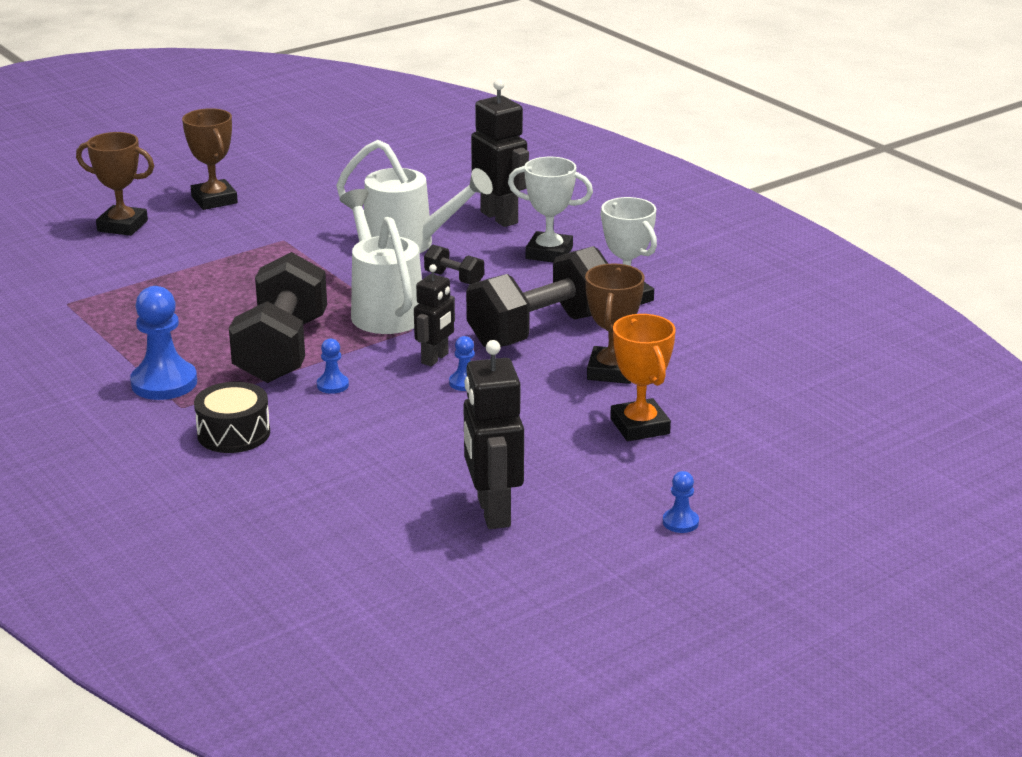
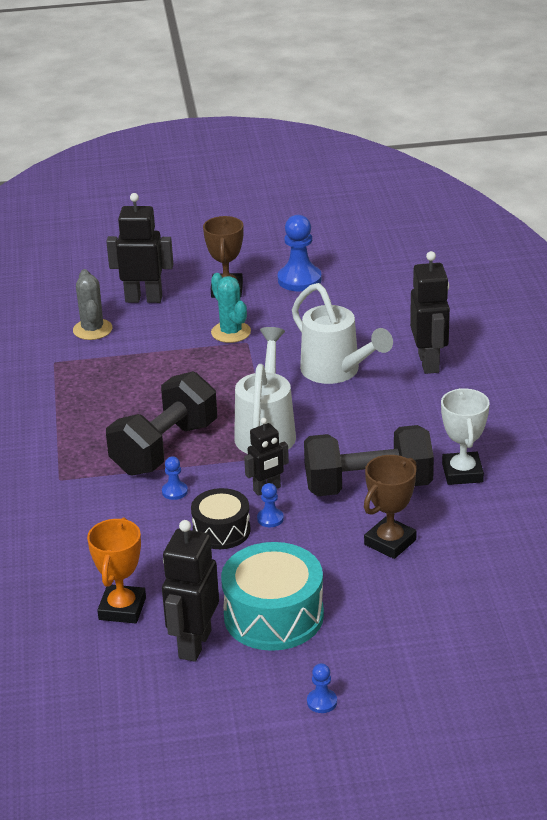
camera: 30 degrees right, 5 degrees up
brown trophy [76,132,154,236] -> black robot [106,193,173,303]
blue pawn [130,286,197,400] -> blue pawn moved to [278,215,322,291]
black drum [194,382,270,453] -> black drum moved to [191,488,251,549]
black dumbbell [424,245,484,284] -> none
white trophy [508,157,593,262] -> none
orange trophy [610,314,676,441] -> orange trophy moved to [87,517,146,624]
none -> grey cactus [73,269,112,340]
none -> turquoise cactus [211,273,251,343]
none -> turquoise drum [221,542,324,651]

